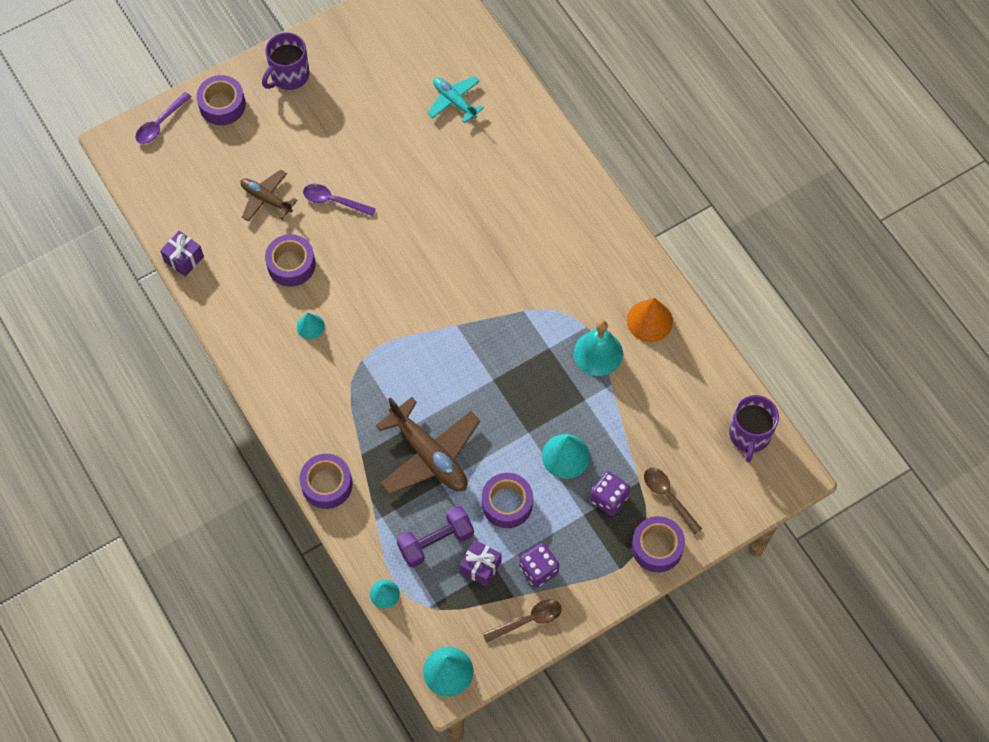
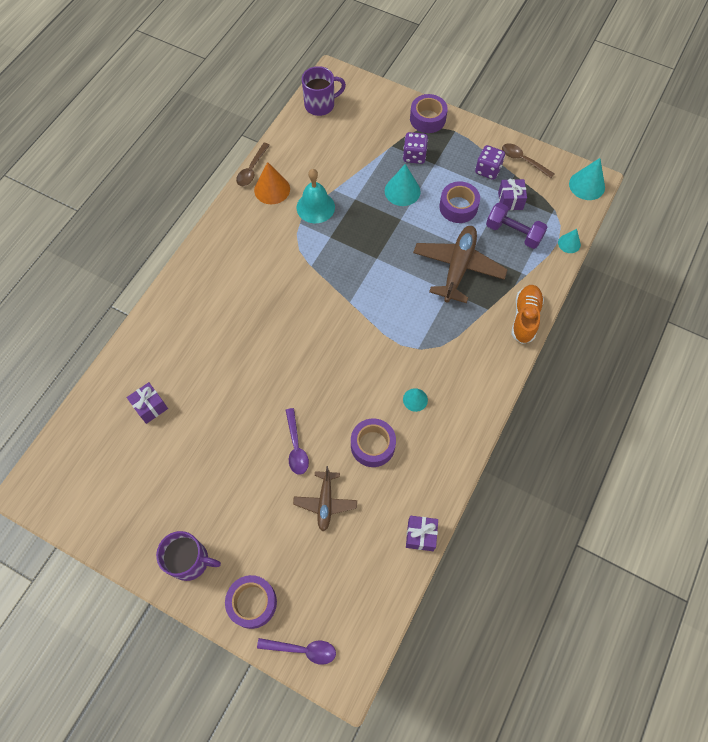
camera: 120 degrees left, 0 degrees up
purple tape [300,454,352,509] -> orange shoe [511,285,544,344]
turquoise plane [427,76,484,123] -> purple gift [127,382,168,424]
brown spoon [644,468,702,535] -> brown spoon moved to [236,143,270,186]

